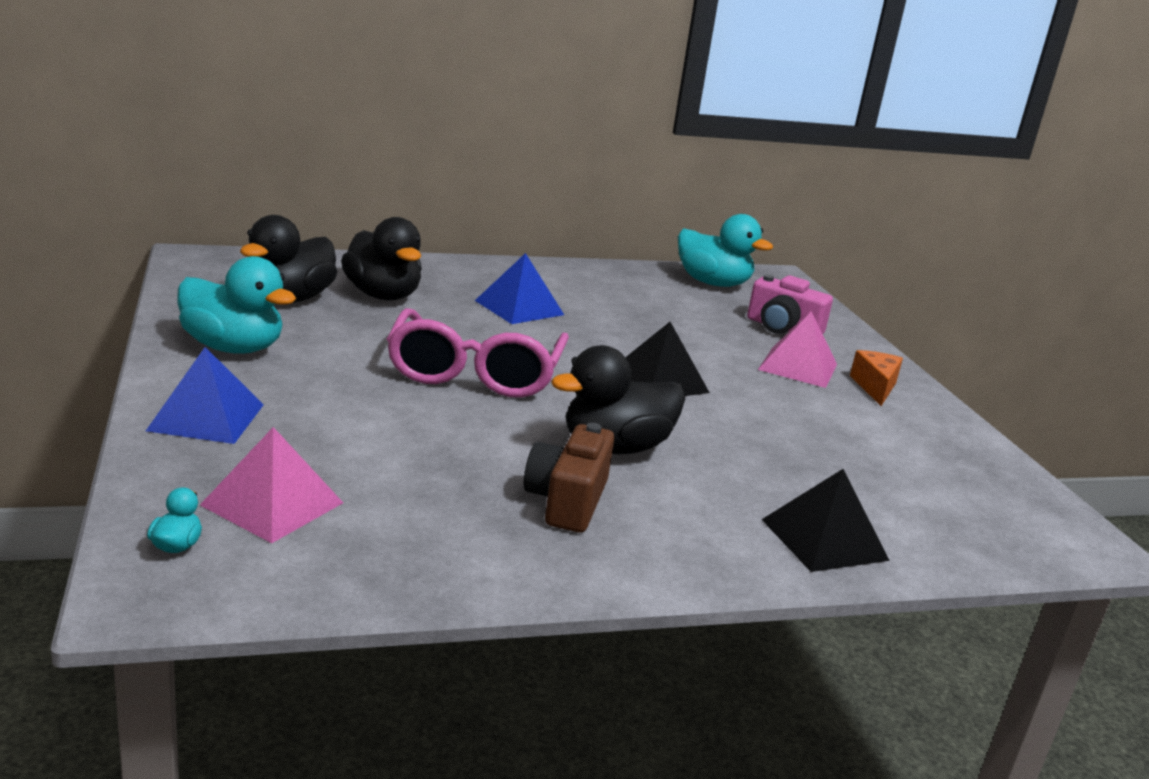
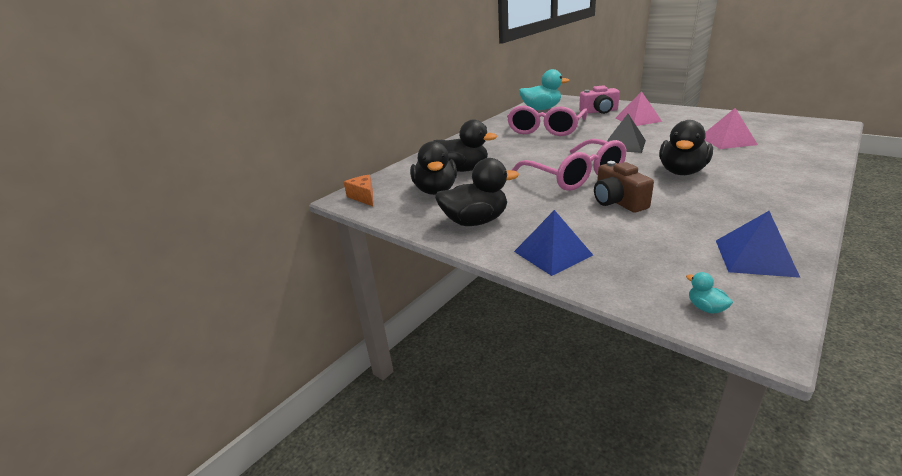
camera: 30 degrees left, 5 degrees up
turquoise duck [177,256,296,354] -> black duck [435,158,519,226]
pink pyramid [200,427,343,543] -> pink pyramid moved to [705,108,758,149]
blue pyramid [475,253,564,324] -> blue pyramid moved to [716,211,800,278]
brown camera [524,423,614,533] -> brown camera moved to [594,161,654,213]
black pyramid [761,469,890,572] -> none
orange cheese [850,350,903,406] -> orange cheese moved to [344,175,373,206]
none -> pink glasses [507,106,588,136]

